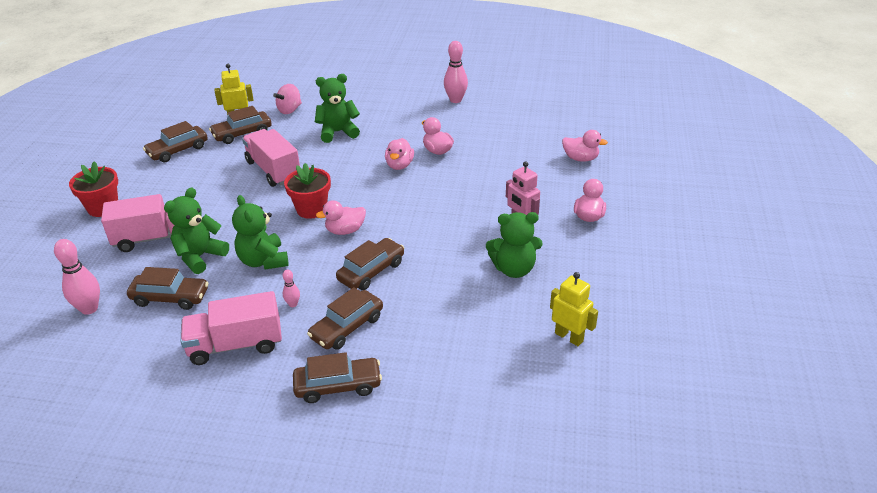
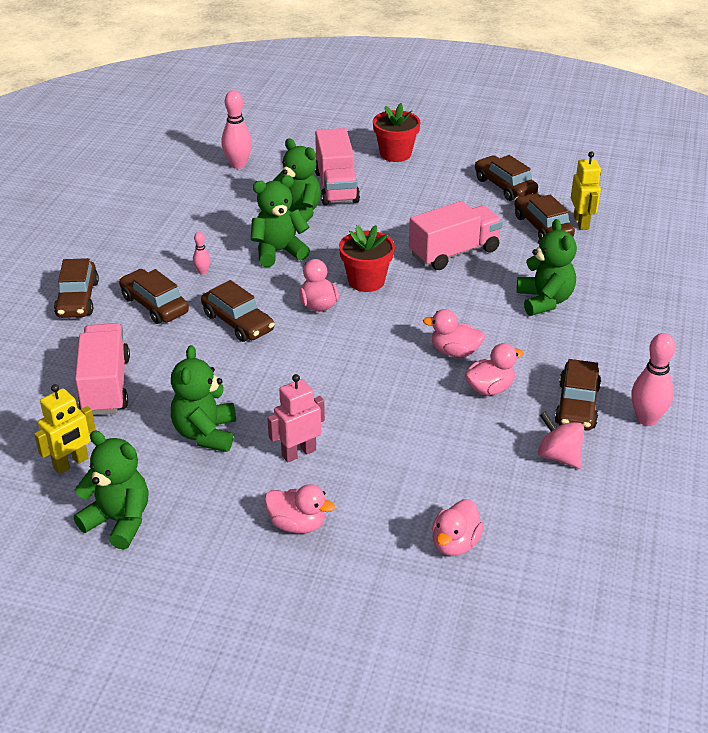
camera: 95 degrees right, 0 degrees up
brown car [127,267,208,310] -> brown car moved to [555,359,601,431]
pink truck [181,291,282,365] -> pink truck moved to [75,323,130,415]
pink spinning top [273,84,302,114] -> pink spinning top moved to [538,411,584,469]
none -> green teddy bear [74,430,149,550]

